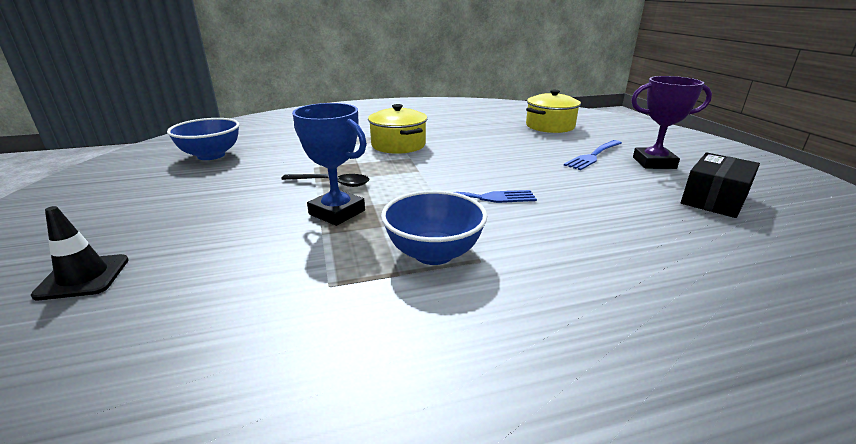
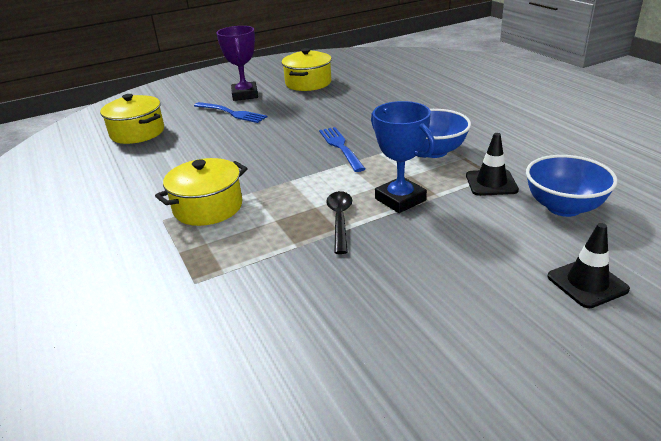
camera: 100 degrees left, 5 degrees up
blue bowl [167,118,240,160] -> blue bowl moved to [526,155,618,217]
blue trophy [292,103,367,226] -> blue trophy turned 60 degrees counterclockwise [371,101,435,213]
black box [681,152,760,218] -> yellow pot [282,48,332,91]
none -> black traffic cone [466,133,519,196]

